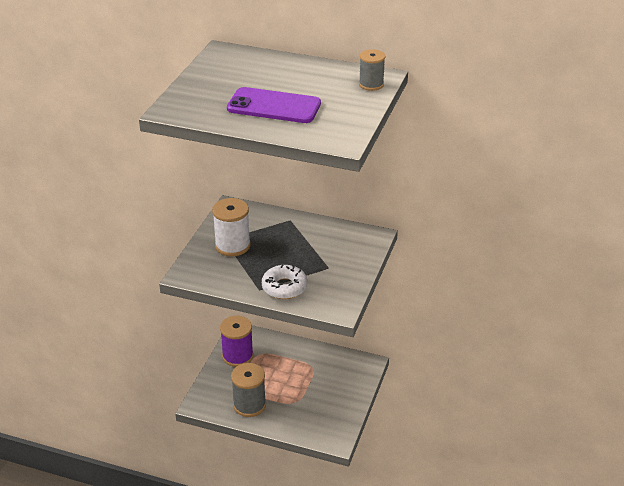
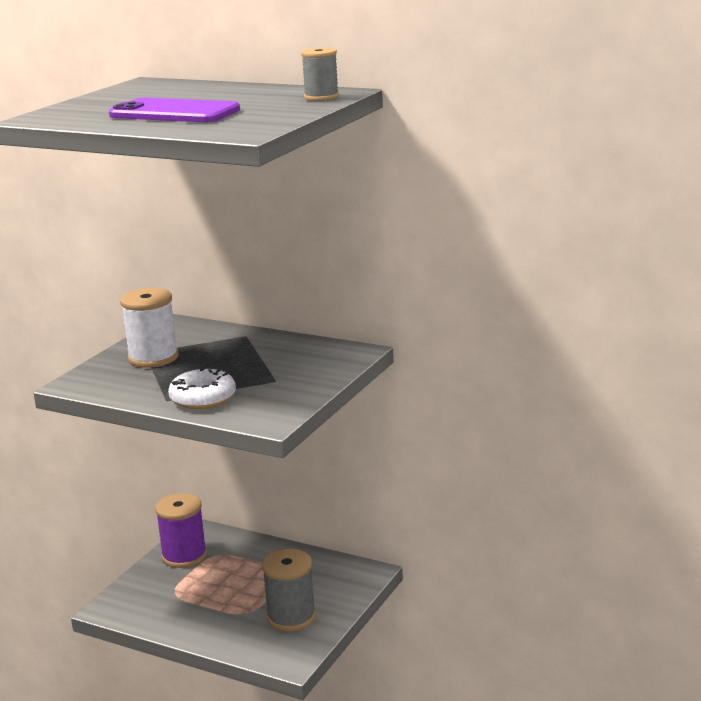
camera: 10 degrees right, 15 degrees down
grey spool [231,363,266,417] -> grey spool moved to [262,549,316,631]

